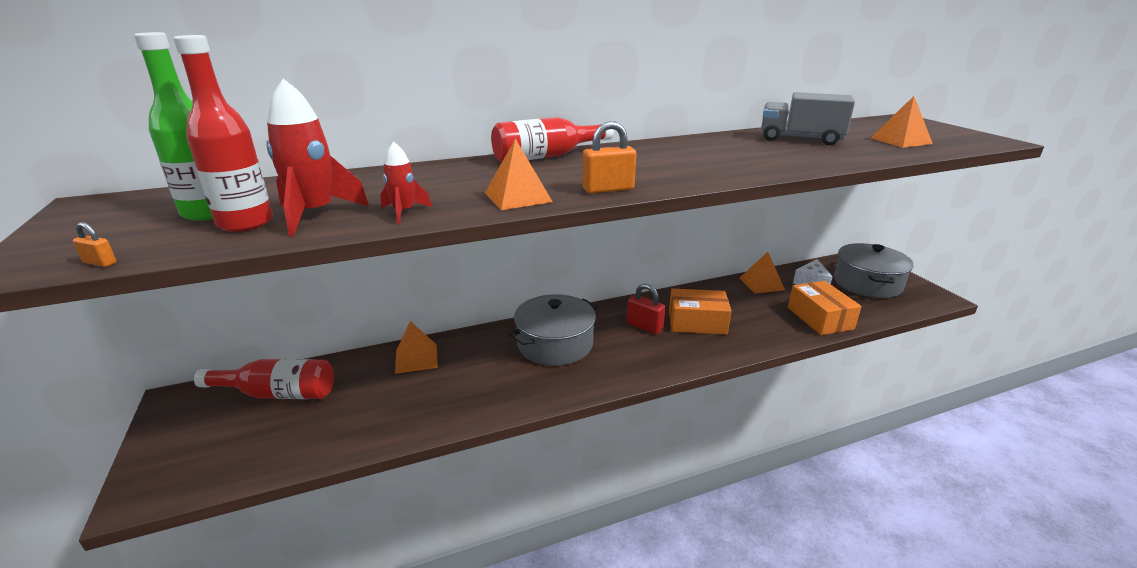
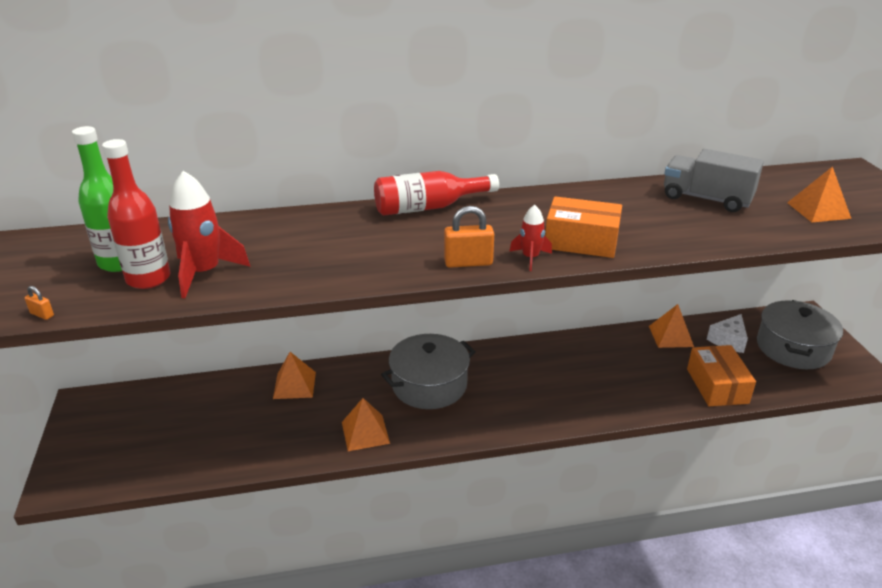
camera: 10 degrees right, 5 degrees up
red bottle [194,359,334,399] -> none
red rocket [381,141,432,224] -> red rocket moved to [509,205,552,271]
orange pyramid [485,139,553,210] -> orange pyramid moved to [342,398,390,451]
red padlock [627,283,666,334] -> none
orange box [669,289,732,335] -> orange box moved to [545,196,622,258]

